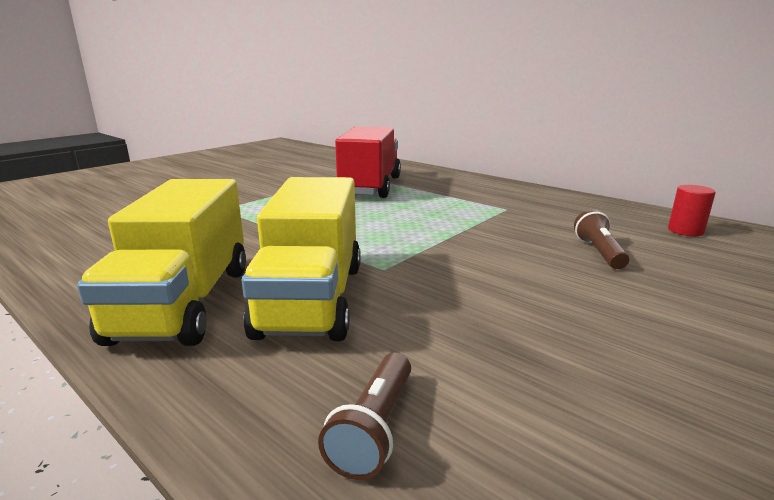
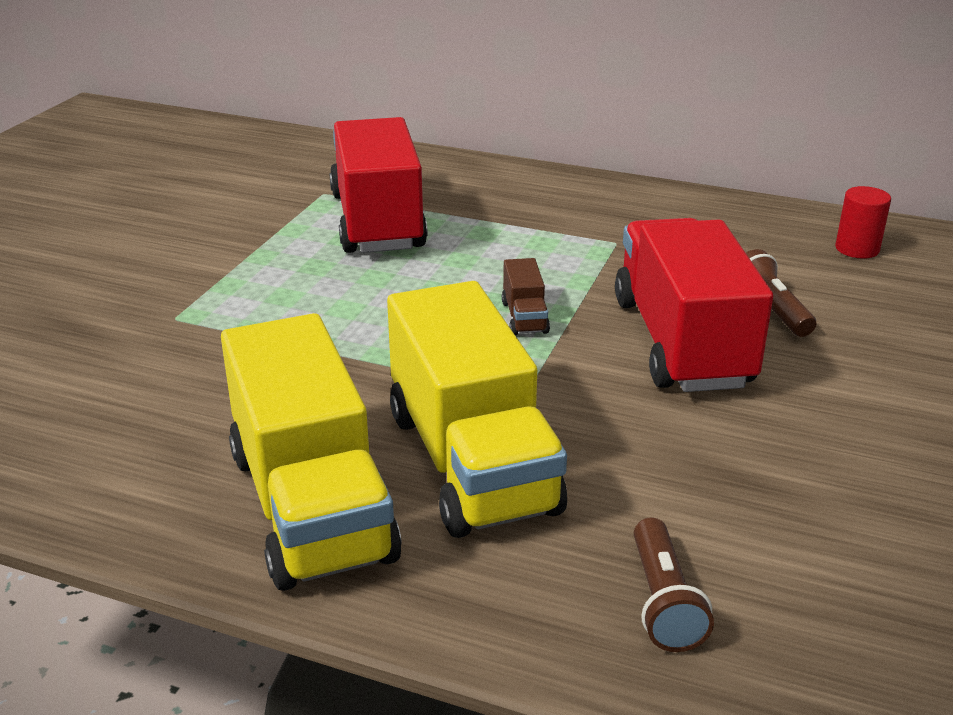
camera: 20 degrees left, 10 degrees up
none -> brown truck [502,258,550,336]
none -> red truck [615,218,773,392]

